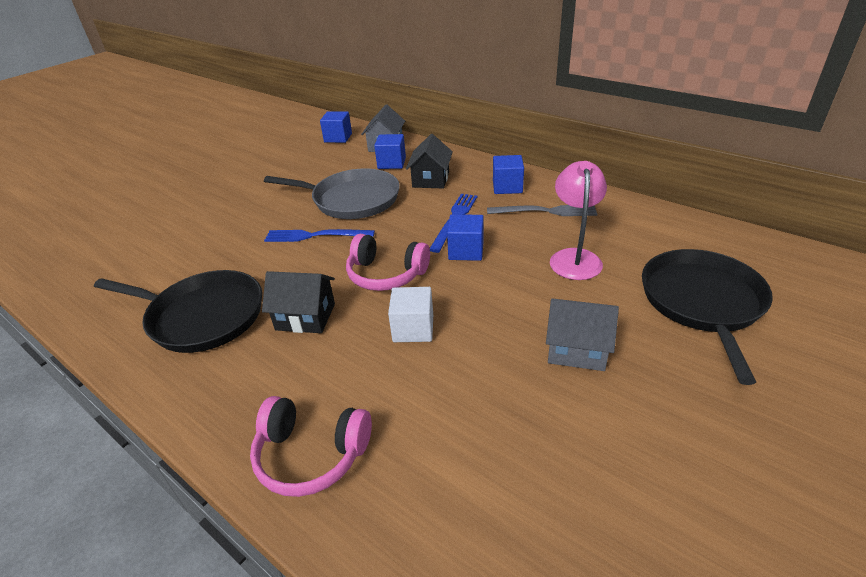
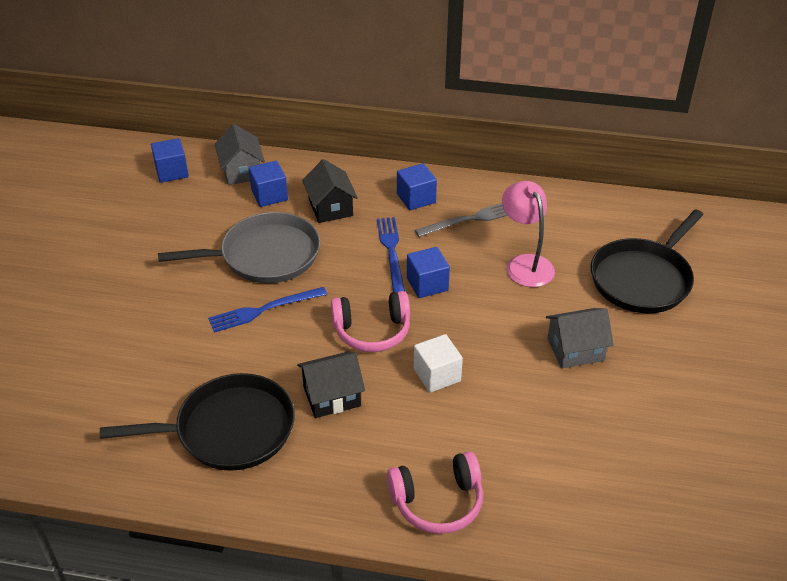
camera: 30 degrees left, 5 degrees up
black pan [642,249,773,385] -> black pan turned 120 degrees counterclockwise [591,209,703,313]

